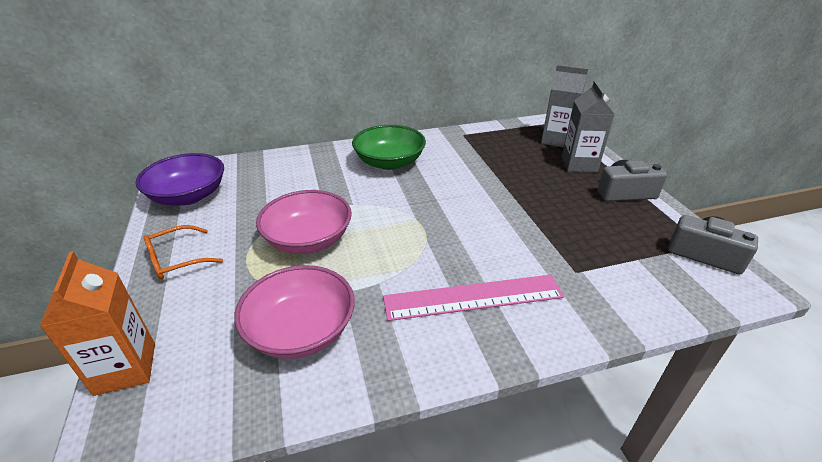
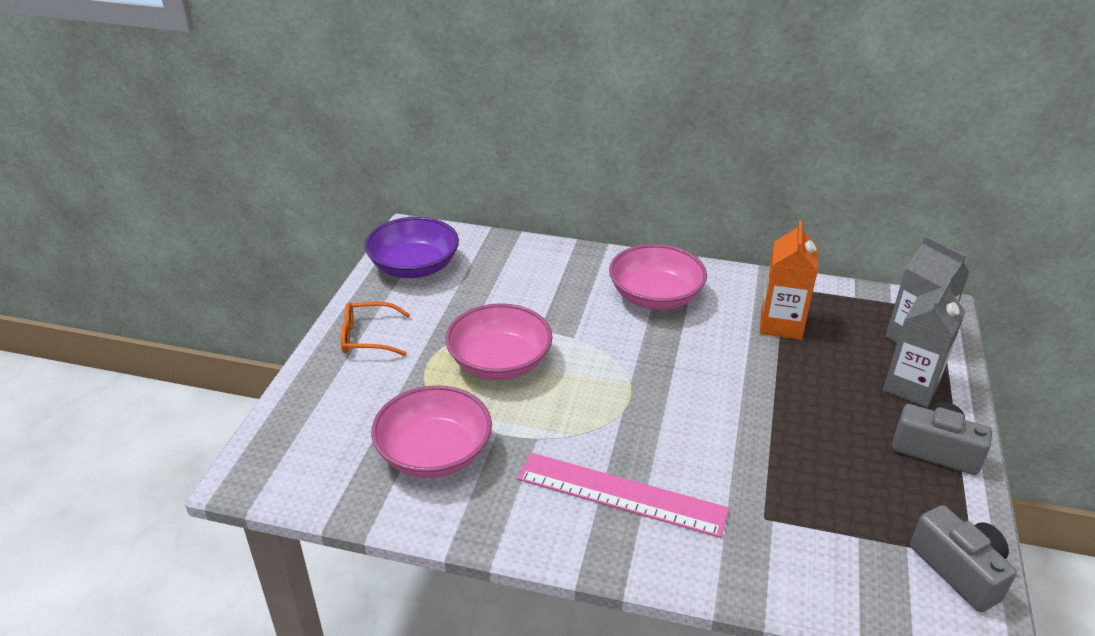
camera: 30 degrees right, 0 degrees up
orange carton [40,251,155,396] -> orange carton moved to [760,221,818,340]
green bowl [352,125,426,170] -> pink bowl [609,244,707,310]

